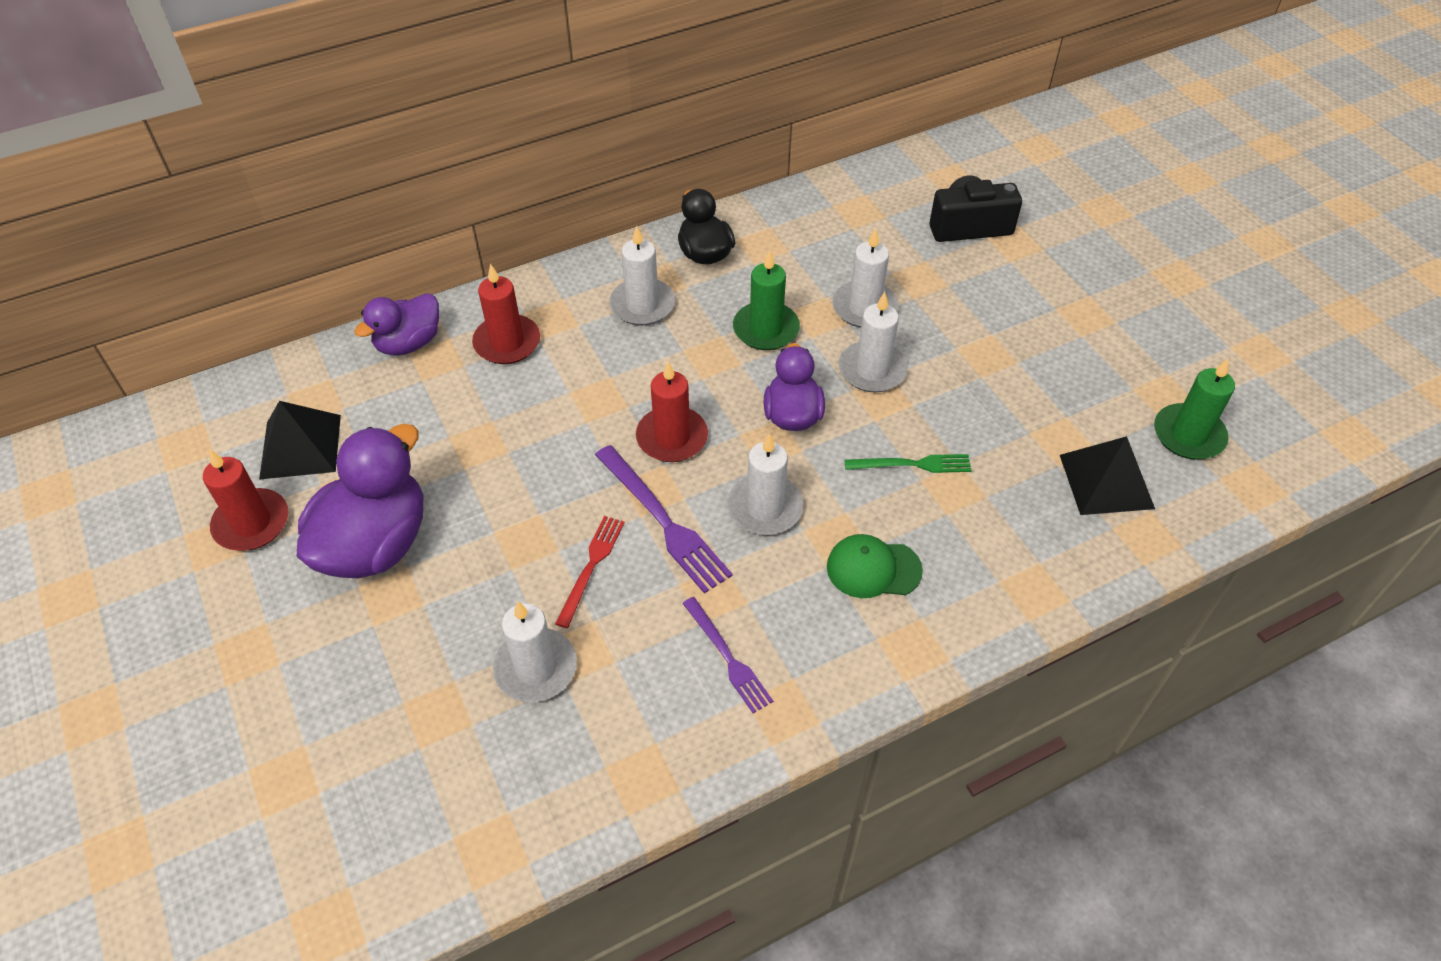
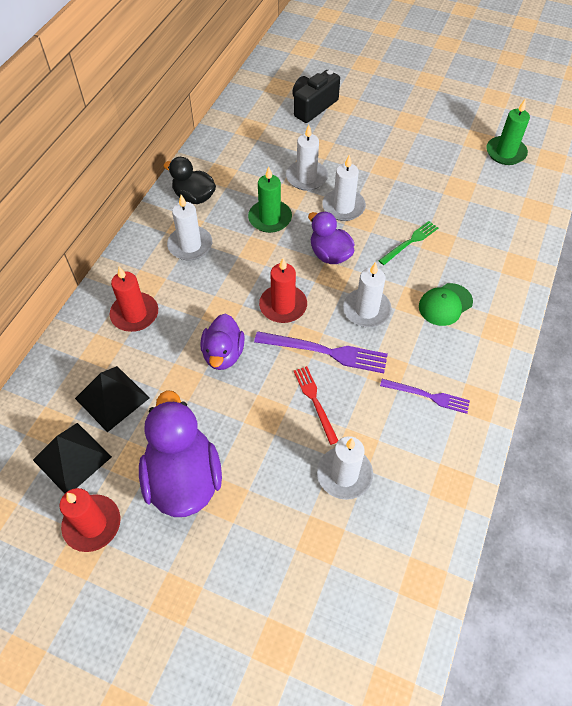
camera: 40 degrees left, 5 degrees up
purple duck [354,293,439,356] -> purple duck moved to [200,314,245,370]
black pyramid [1060,436,1155,515] -> black pyramid moved to [75,366,150,432]

